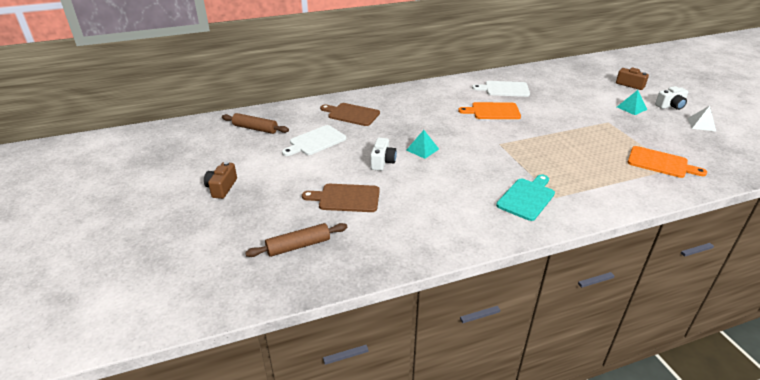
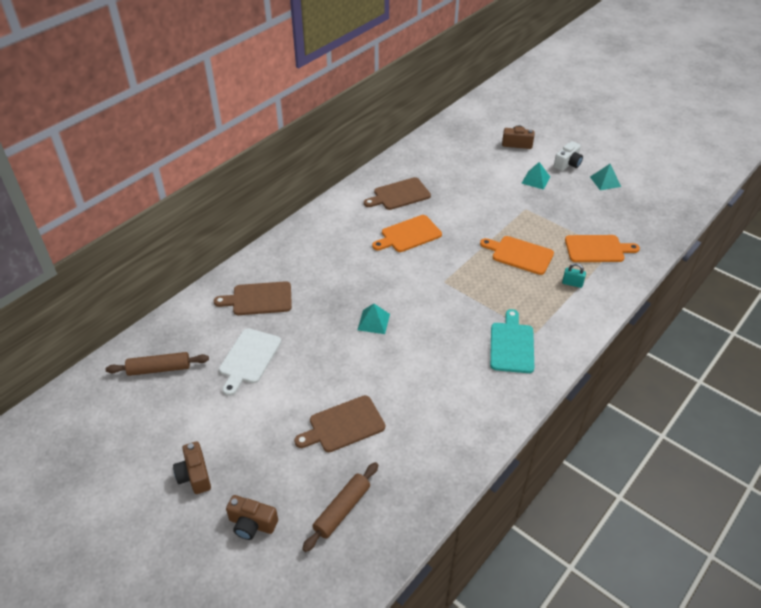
camera: 30 degrees left, 10 degrees up
white camera [370,138,397,171] -> none
white cutting board [472,81,530,97] -> brown cutting board [364,177,431,210]
white pyramid [687,106,717,132] -> turquoise pyramid [590,164,621,190]
none -> brown camera [226,495,278,540]
none -> orange cutting board [480,236,554,275]
none -> turquoise padlock [562,263,586,288]

